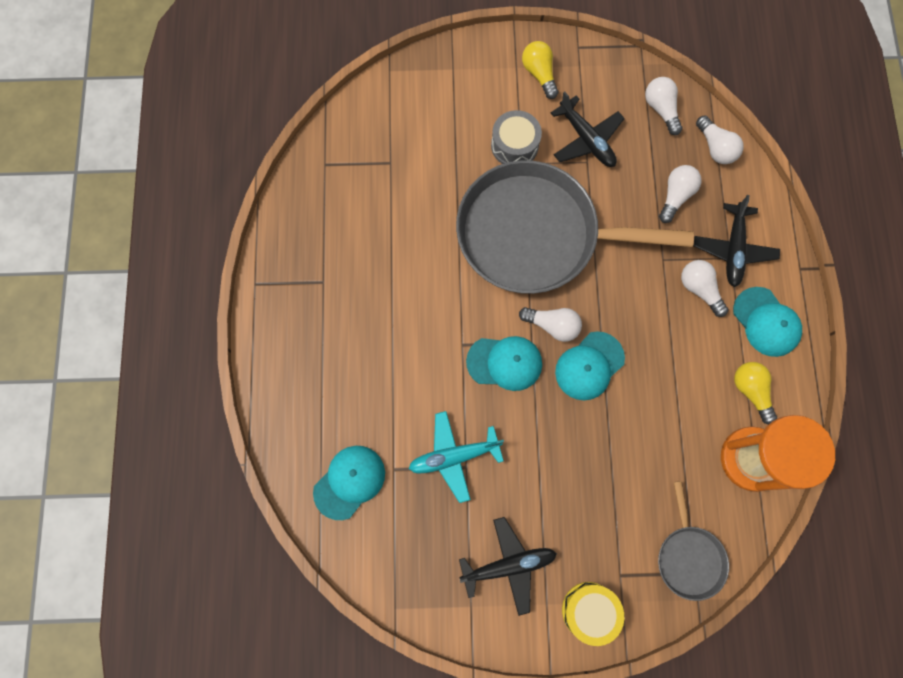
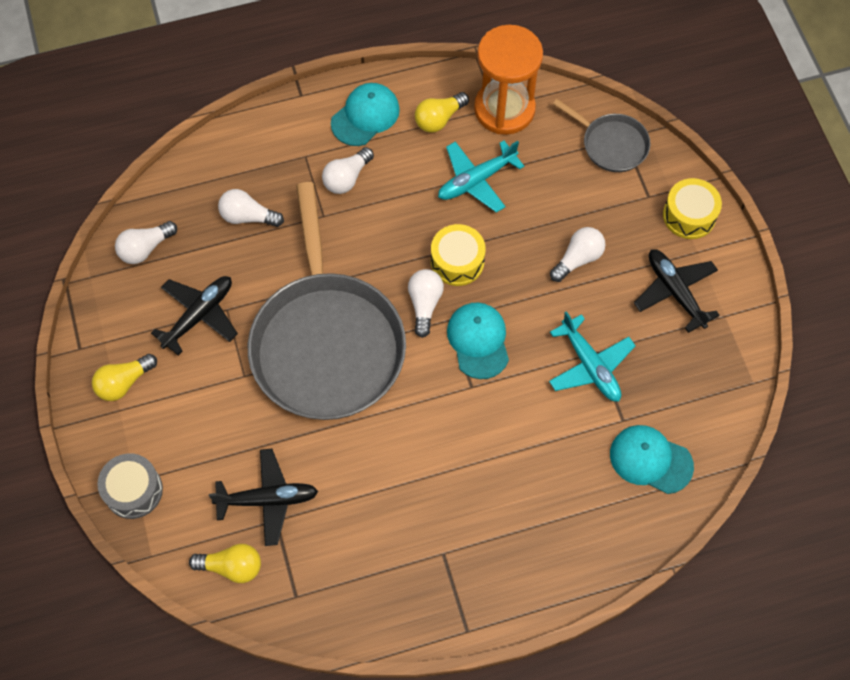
camera: 105 degrees left, 10 degrees down
grey drum [491,110,542,164] -> grey drum moved to [97,453,163,519]
turquoise cap [555,331,625,400] -> yellow drum [431,224,486,286]
grey pan [658,481,729,601] -> grey pan turned 60 degrees clockwise [553,99,650,172]
black plane [694,195,780,287] -> black plane moved to [209,449,318,546]
white light bulb [696,115,744,164] -> white light bulb moved to [550,227,606,282]
none -> yellow light bulb [189,544,261,583]
none -> turquoise plane [438,141,524,213]

